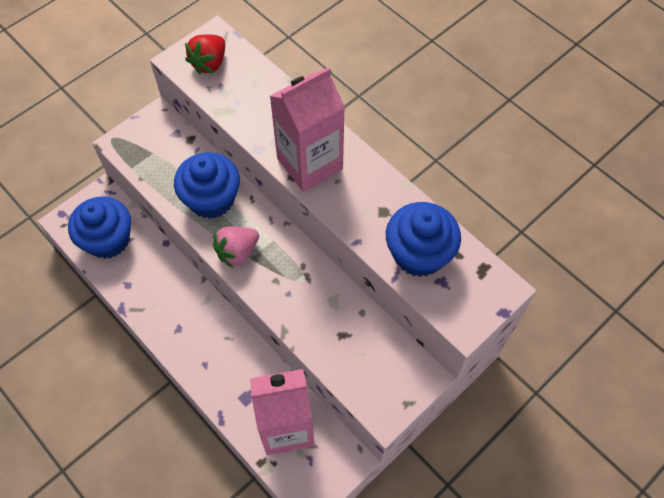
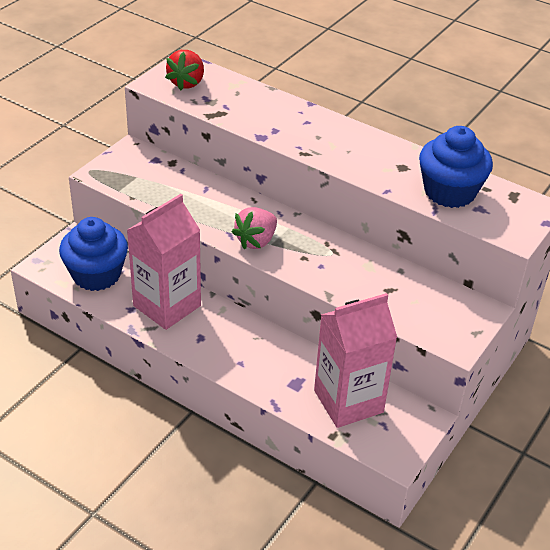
camera: 15 degrees left, 20 degrees down
blue cupcake [174,152,240,219] -> none
pink carton [270,67,345,192] -> pink carton moved to [127,194,201,330]

